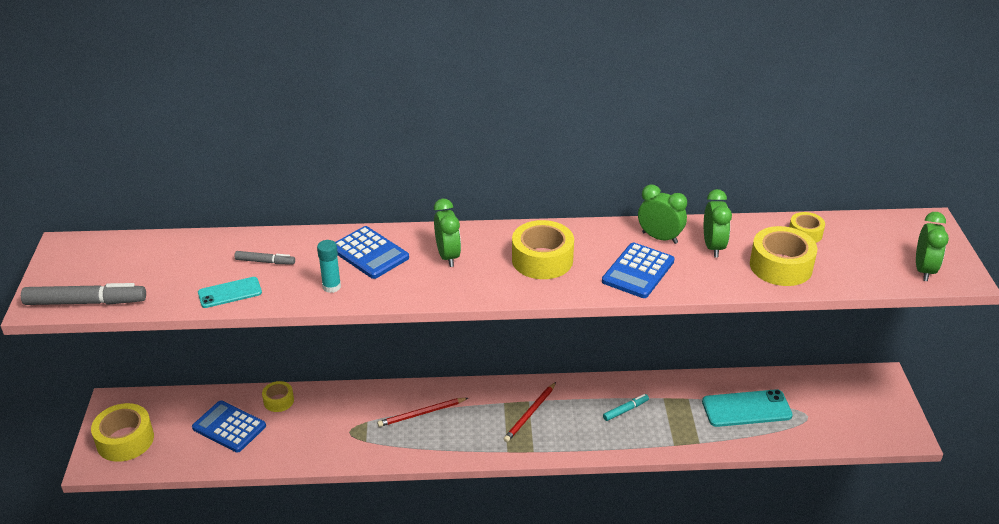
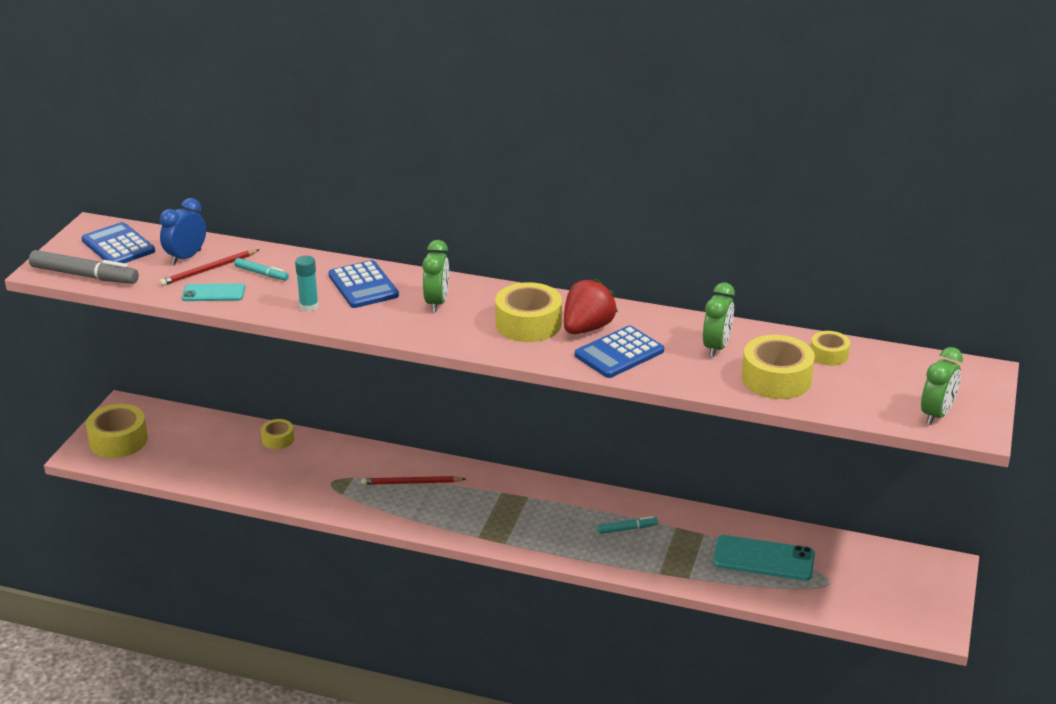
camera: 20 degrees right, 5 degrees down
blue calculator [192,401,266,453] -> blue calculator moved to [82,222,155,263]
grey marker [235,251,295,265] -> turquoise marker [234,258,289,281]
red pencil [504,382,556,442] -> red pencil moved to [159,249,259,286]
green clock [638,185,687,244] -> none
none -> blue clock [160,198,206,265]
none -> red strawberry [564,278,618,334]

